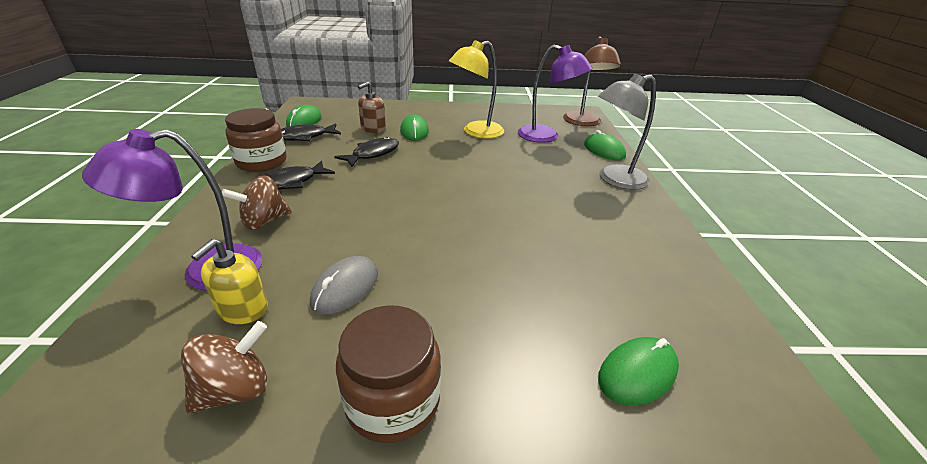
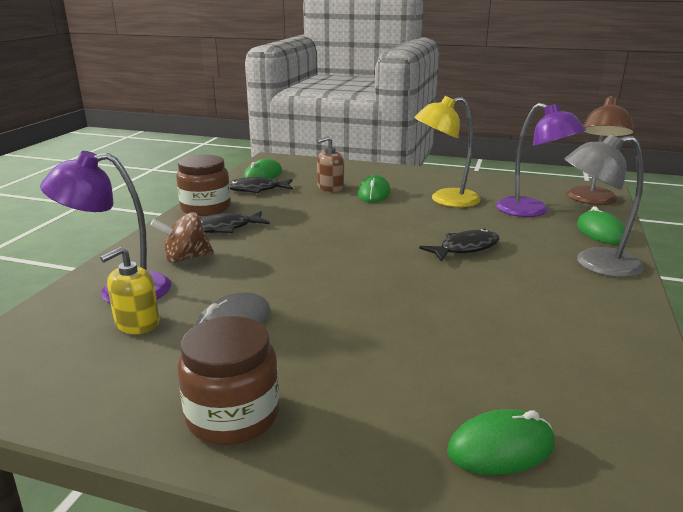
camera: 20 degrees right, 10 degrees down
brown spinning top [181,321,268,414] -> none
black fish [334,137,399,167] -> black fish moved to [419,229,499,262]

